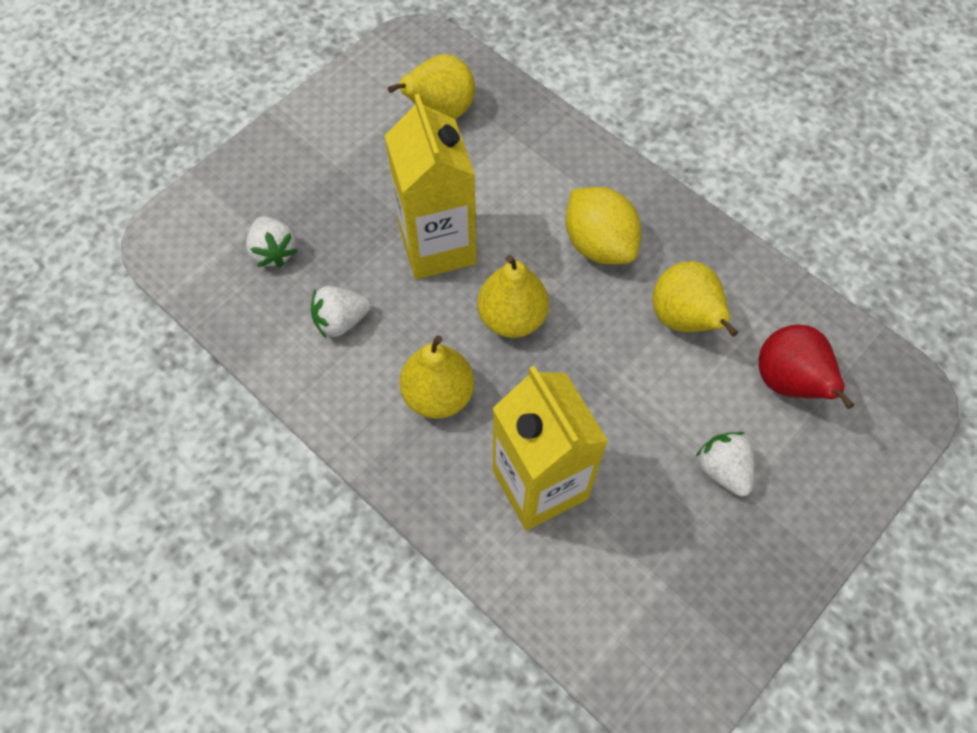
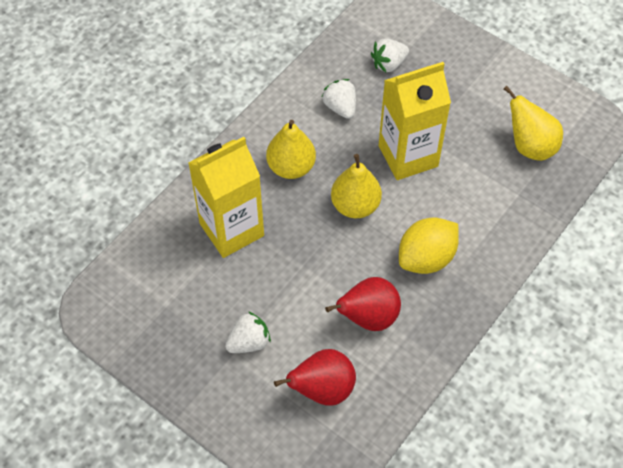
camera: 85 degrees right, 5 degrees down
yellow pear [652,261,738,337] -> red pear [325,277,401,331]

